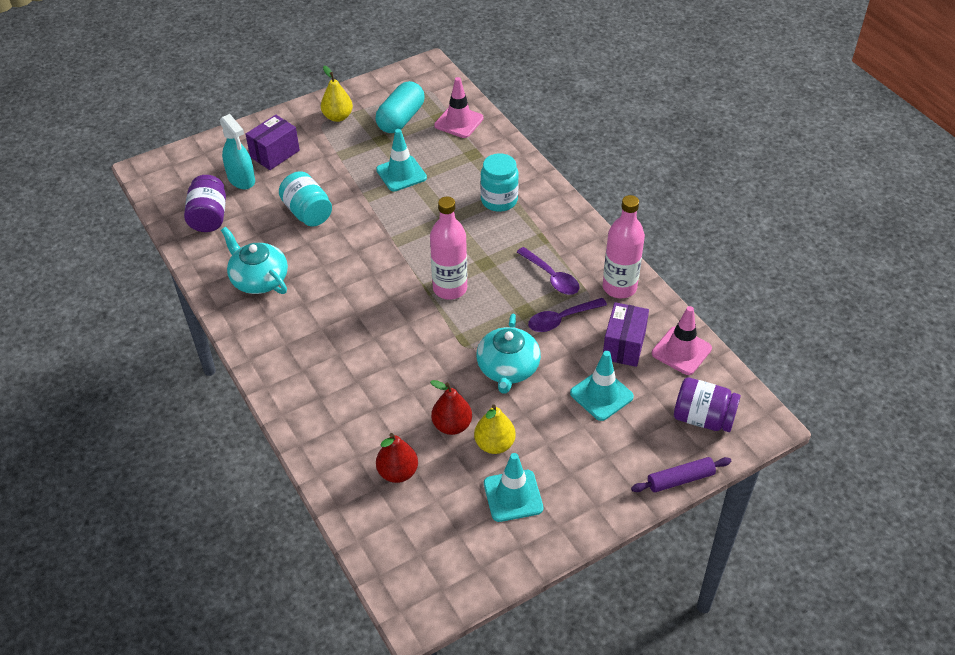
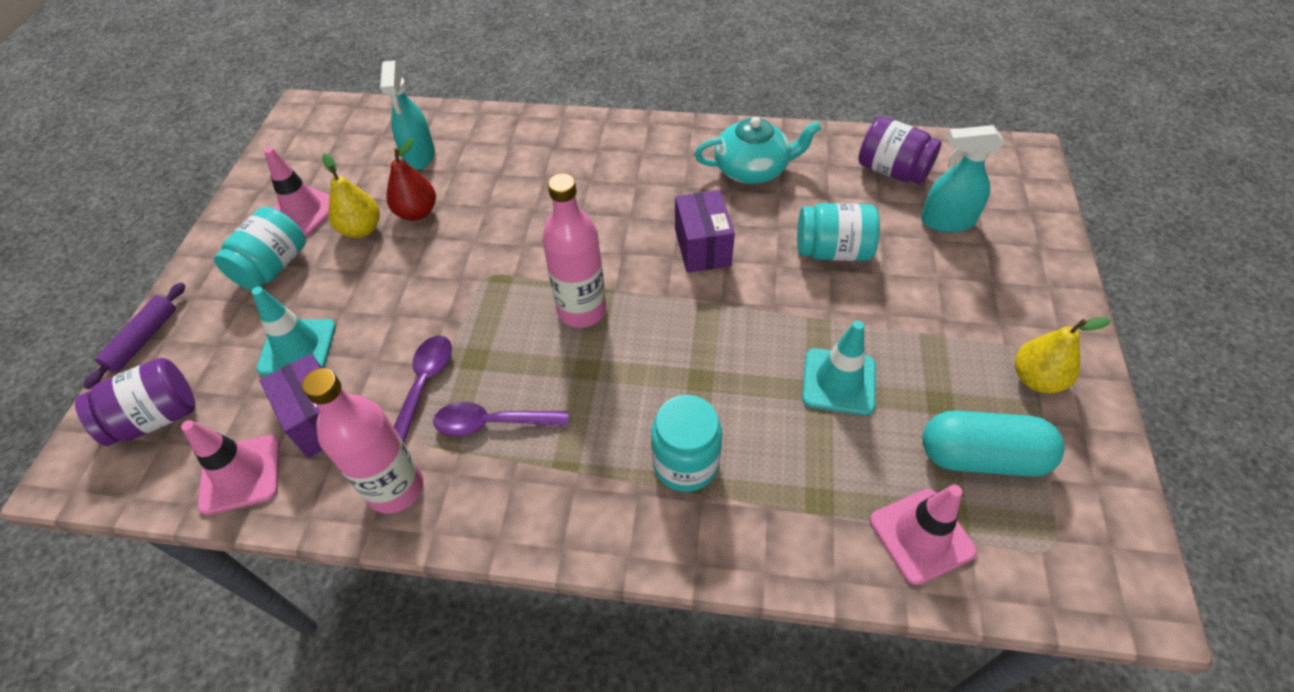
camera: 130 degrees right, 5 degrees up
purple box [245,115,300,170] -> purple box moved to [675,190,735,273]
turquoise capsule [376,81,425,133] -> turquoise capsule turned 60 degrees counterclockwise [923,411,1064,477]
red pear [376,433,418,483] -> turquoise spray bottle [380,60,435,170]
turquoise teapot [477,314,541,394] -> none
turquoise traffic cone [484,453,543,522] -> pink traffic cone [264,147,330,237]
none -> turquoise jar [214,207,306,291]

